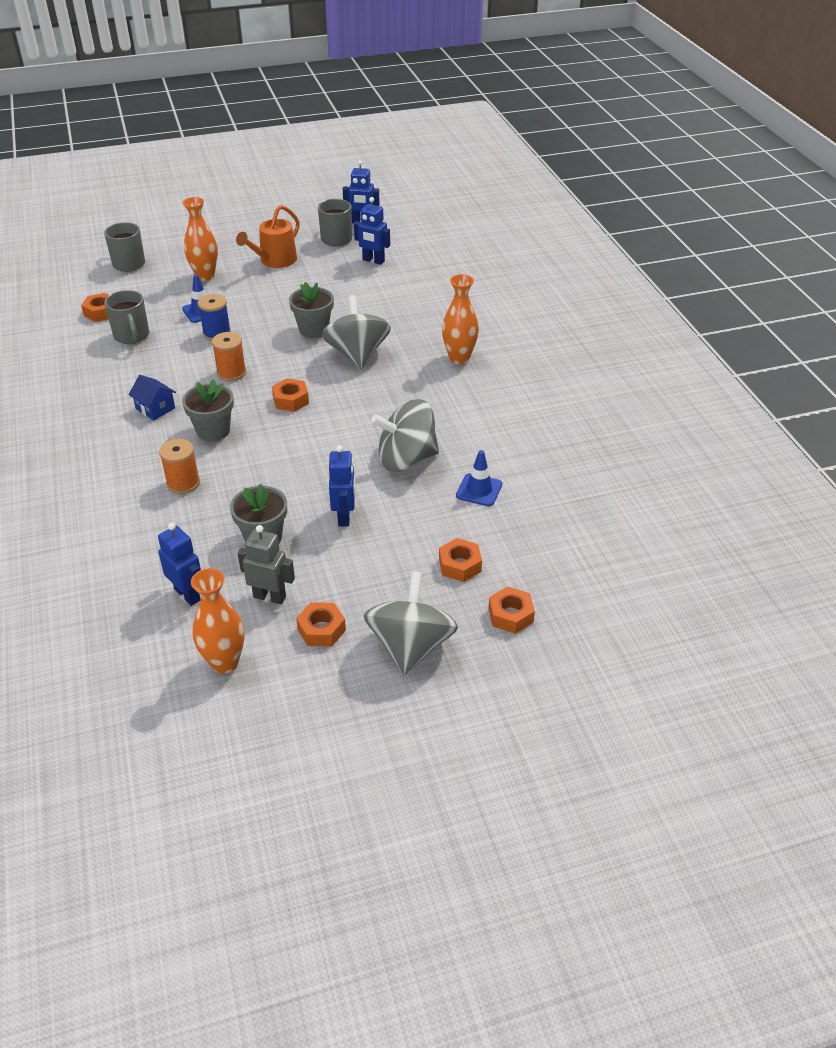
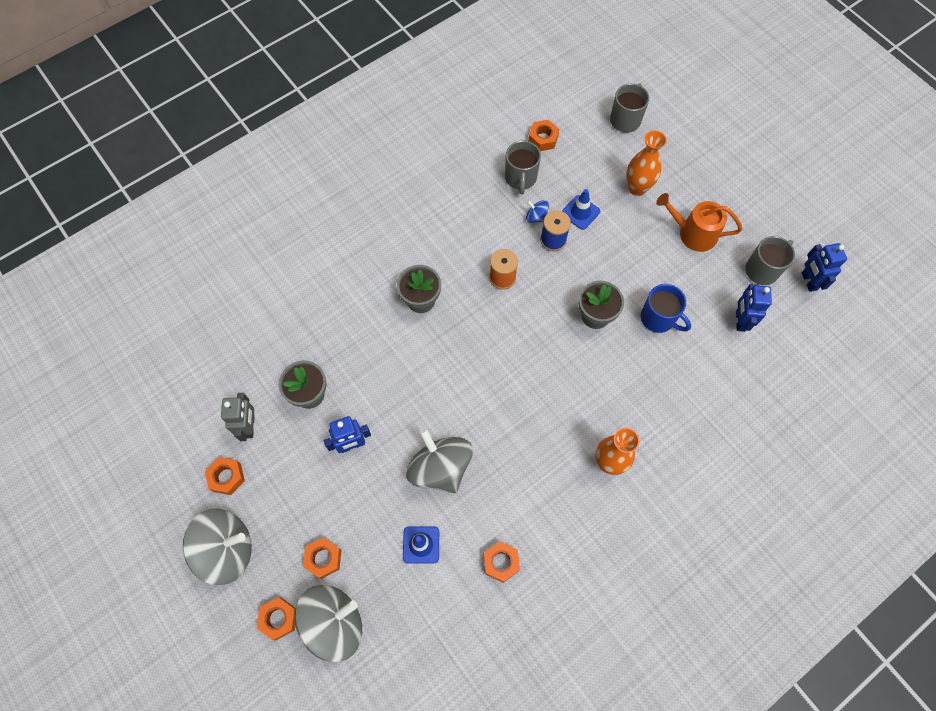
camera: 70 degrees right, 25 degrees up
grey mug [104,290,149,344] -> grey mug turned 45 degrees counterclockwise [505,141,541,195]
blue house [128,375,176,421] -> none
blue robot [158,523,201,606] -> none
orange spool [159,439,200,494] -> none
orange vase [191,568,245,674] -> none
orange nut [272,378,309,412] -> orange nut moved to [484,541,520,583]
grey spinning top [321,295,391,369] -> grey spinning top moved to [295,585,362,662]
none -> blue spinning top [526,200,549,223]
none -> blue mug [641,284,691,333]

